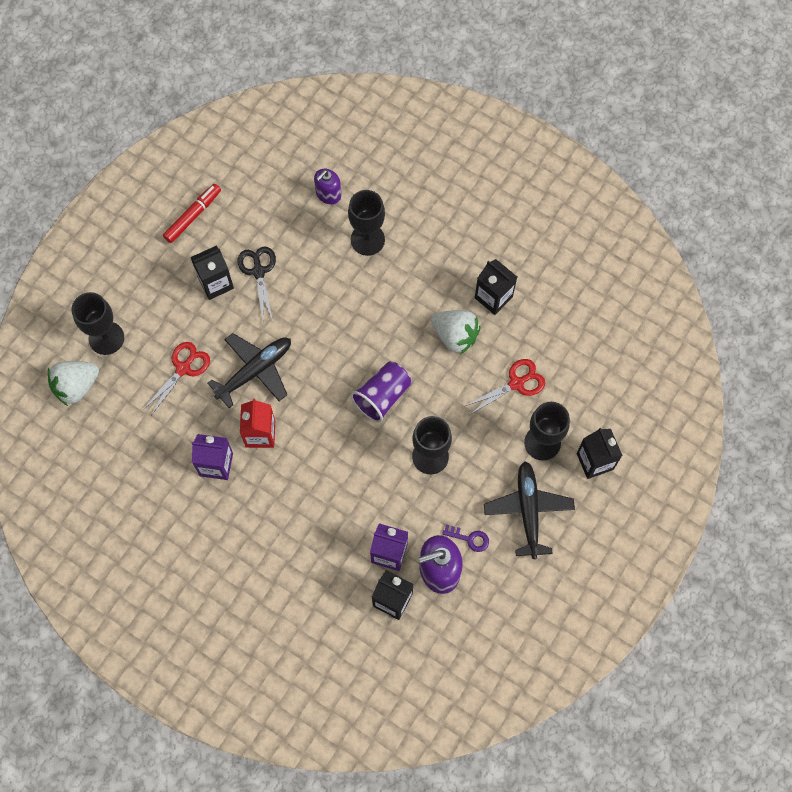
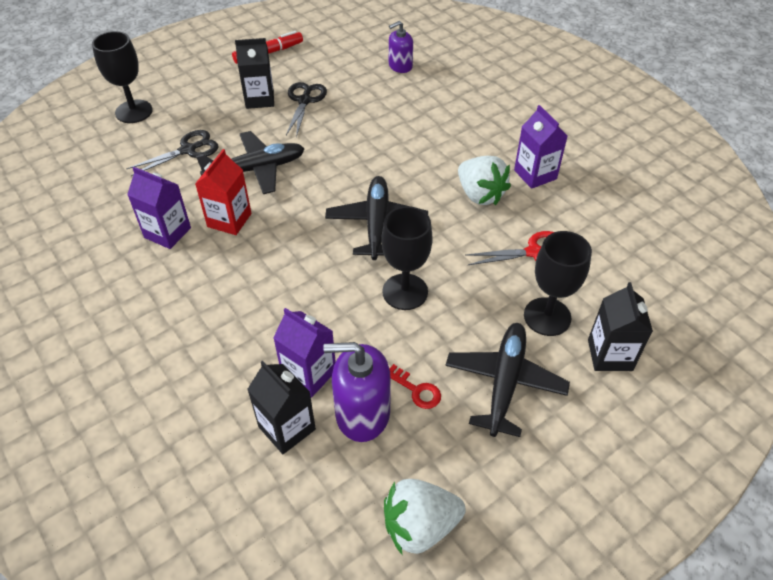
camera: 20 degrees right, 20 degrees down
white strawberry [48,361,99,406] -> white strawberry moved to [384,479,466,554]
red scissors [143,342,210,415] -> black scissors [126,130,219,176]
black goblet [348,190,385,256] -> none
purple cup [351,361,411,423] -> black plane [325,176,428,260]
purple key [442,524,489,552] -> red key [390,364,441,409]
black carton [475,259,517,315] -> purple carton [514,105,568,189]

